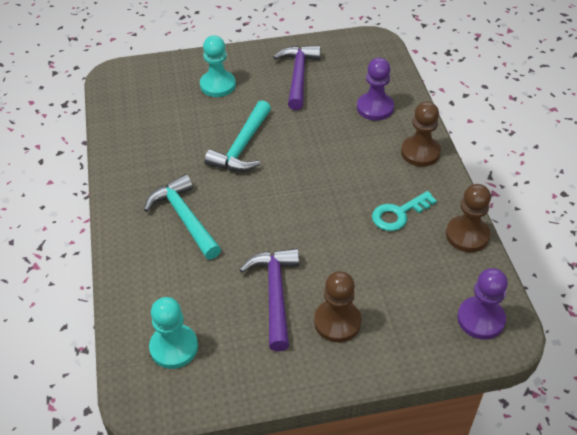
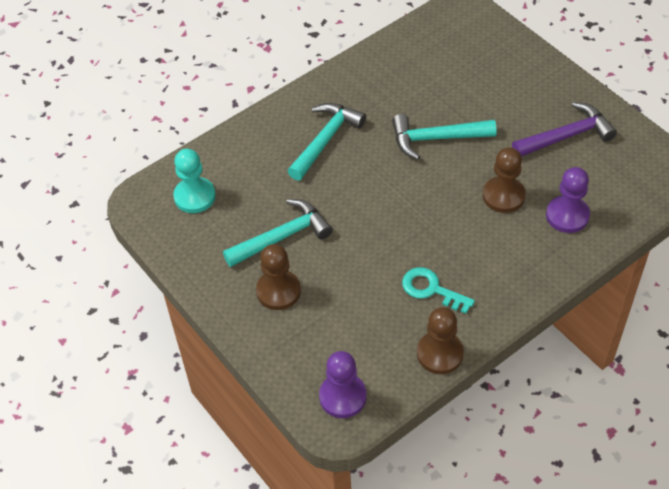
camera: 65 degrees right, 5 degrees up
turquoise pawn [200,35,236,97] -> none
purple hammer [239,248,299,351] -> turquoise hammer [223,199,333,267]
brown pawn [401,101,441,167] -> brown pawn moved to [483,147,526,213]

